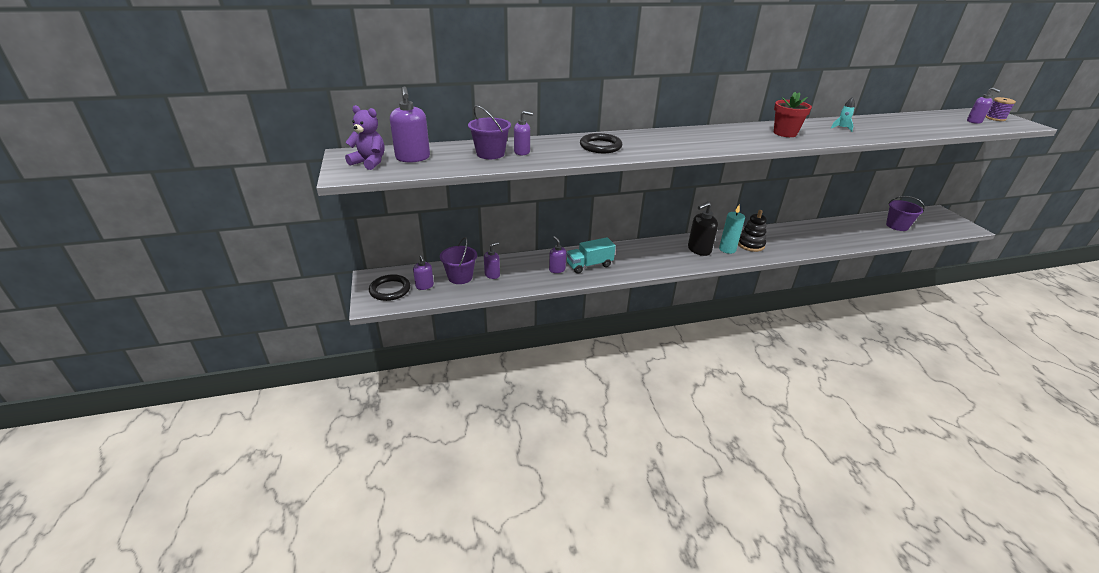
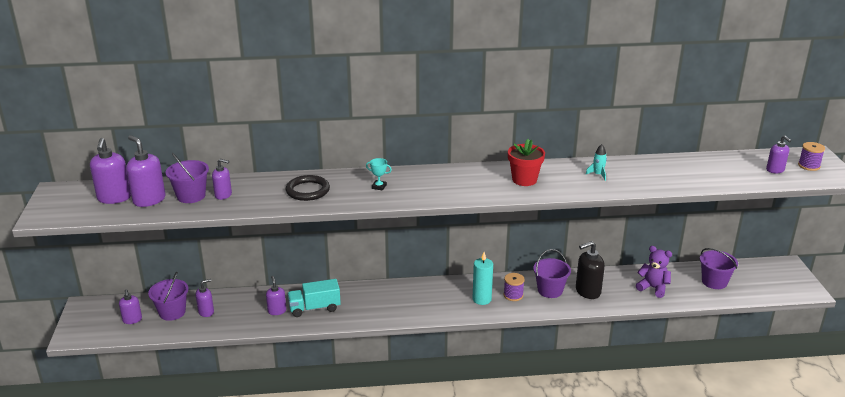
camera: 10 degrees right, 5 degrees down
purple teddy bear [345,105,385,170] -> purple teddy bear moved to [636,246,672,298]
black ring [369,274,410,301] -> none
black soap dispenser [688,202,718,256] -> black soap dispenser moved to [576,241,605,299]
black stacking toy [738,210,767,252] -> purple spool [503,273,525,301]
none -> purple soap dispenser [126,135,166,207]
none -> turquoise trophy [366,158,392,191]
none -> purple bucket [533,249,571,298]

